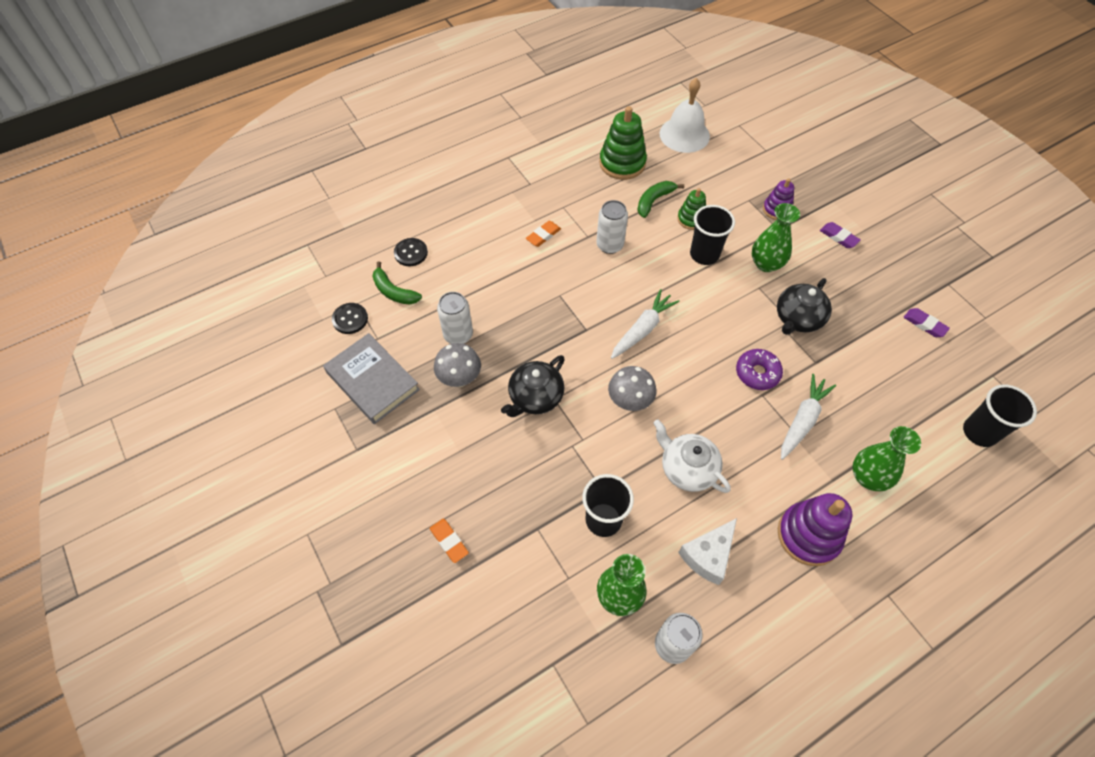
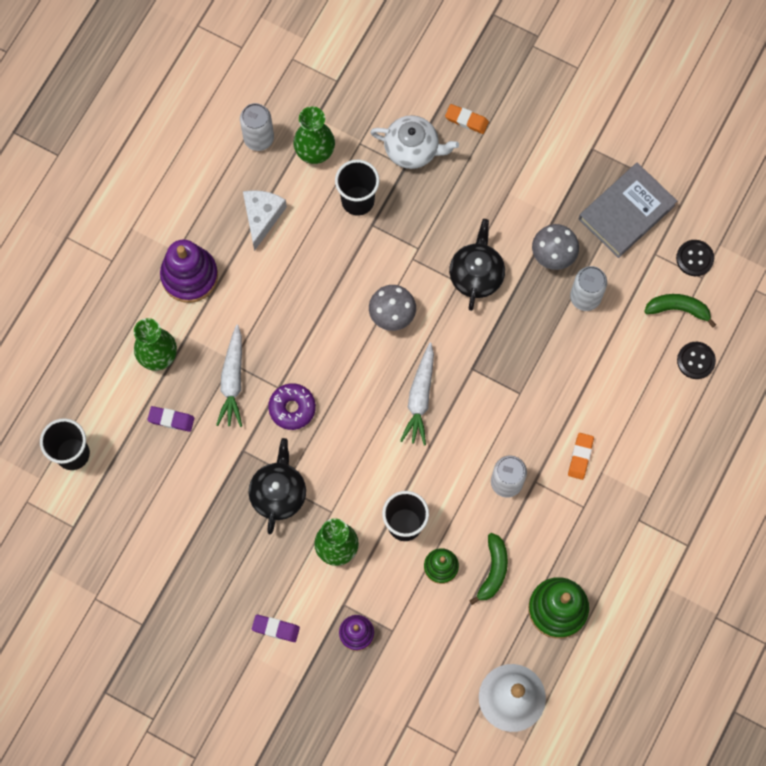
camera: 150 degrees right, 15 degrees up
grey book [323,333,420,424] -> grey book turned 60 degrees counterclockwise [579,163,677,258]
white teapot [653,419,731,493] -> white teapot moved to [370,115,459,169]
purple eraser [904,308,950,337] -> purple eraser moved to [147,406,194,432]

